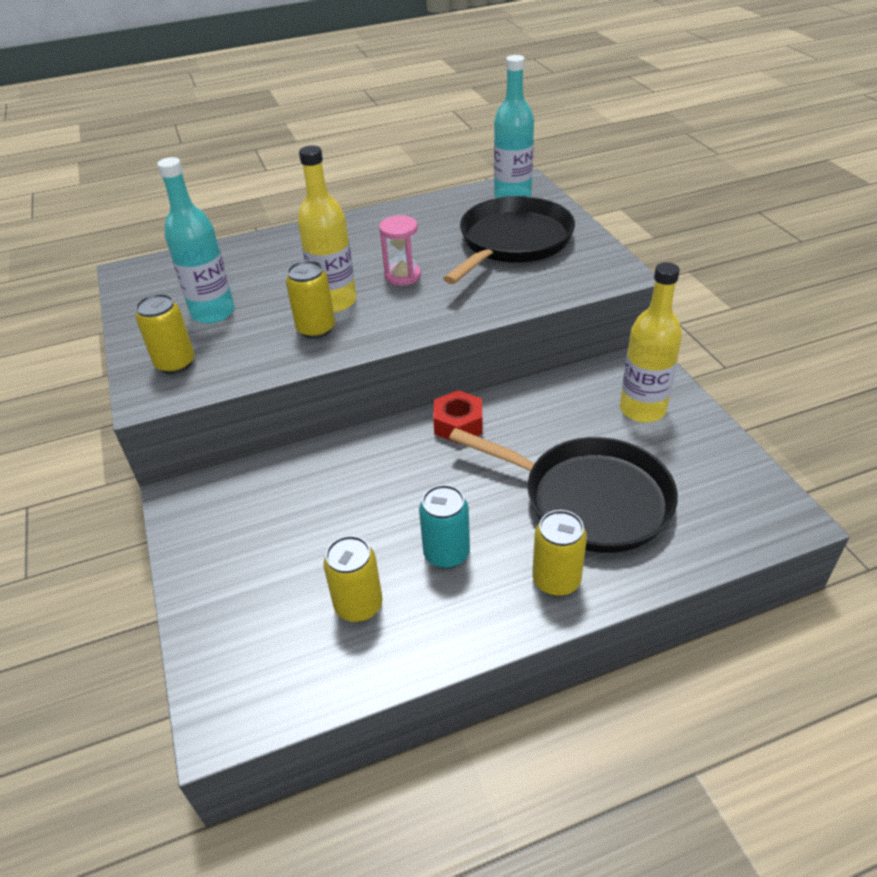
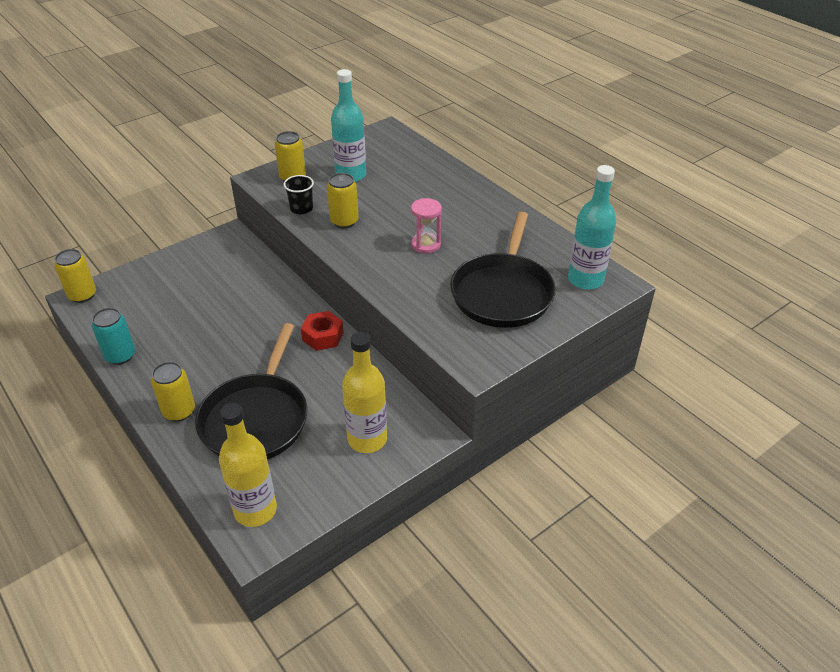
camera: 70 degrees right, 0 degrees up
yellow bottle [298,145,357,312] -> yellow bottle moved to [219,403,277,527]
yellow can [324,536,383,622] -> yellow can moved to [54,249,96,303]
turquoise can [419,485,470,569] -> turquoise can moved to [92,308,135,365]
black pan [443,196,575,284] -> black pan turned 90 degrees clockwise [450,212,556,328]
none -> black cup [283,175,314,214]

